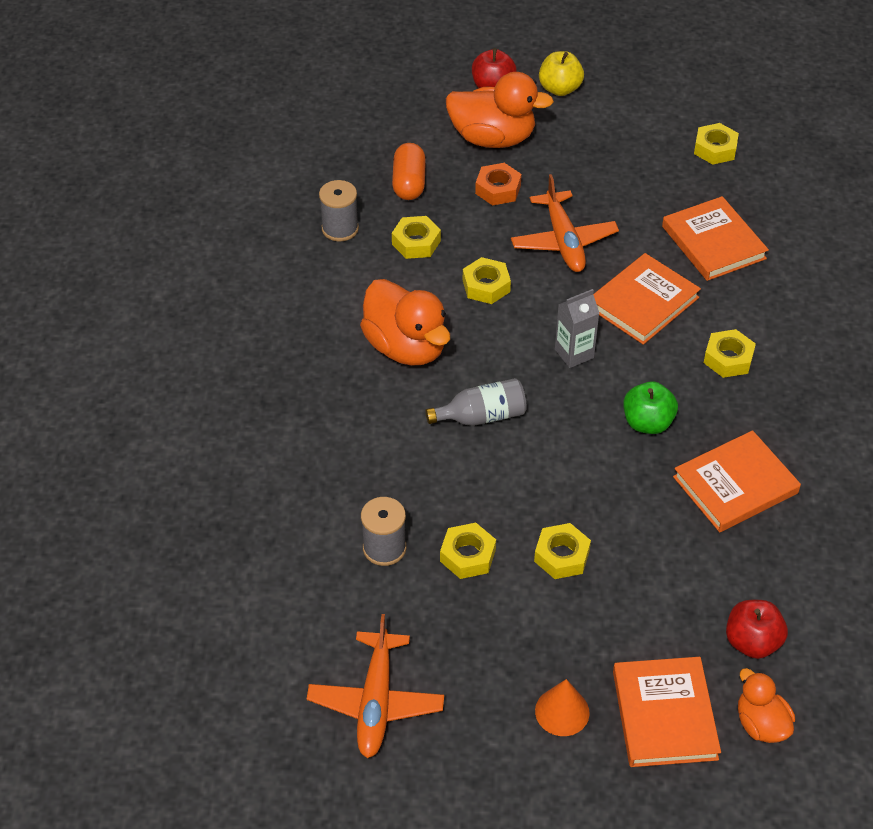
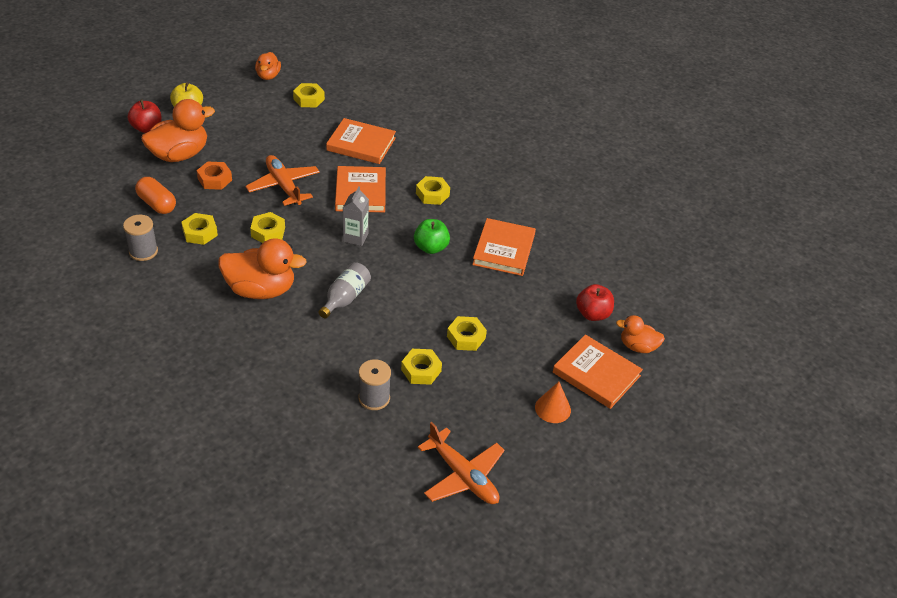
camera: 50 degrees left, 5 degrees down
orange plane [511,174,619,272] -> orange plane turned 150 degrees counterclockwise [246,155,320,206]
none -> orange duck [255,52,281,80]

